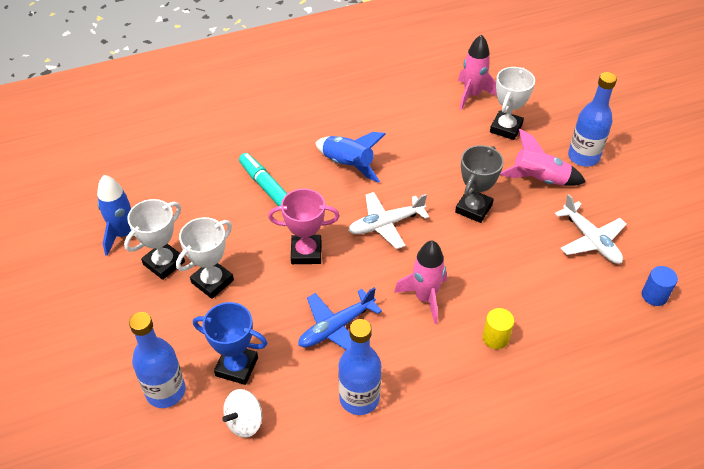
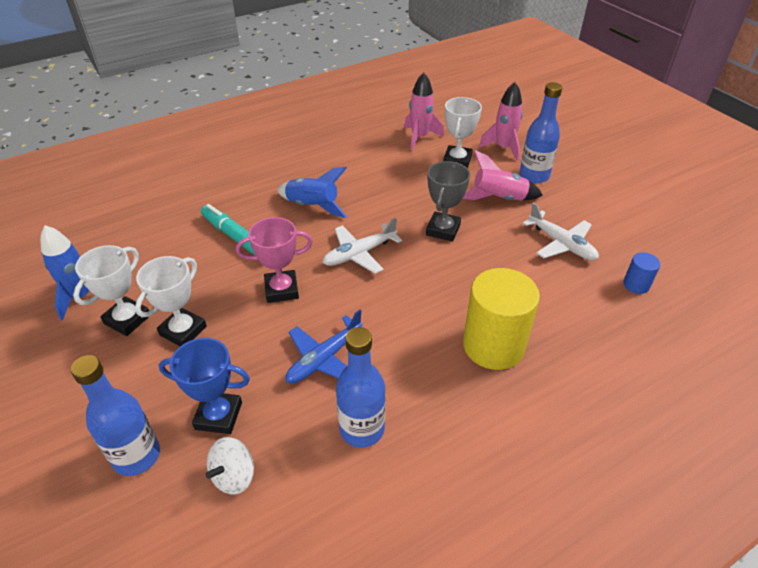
camera: 10 degrees left, 5 degrees down
pink rocket [394,240,447,324] -> pink rocket moved to [479,82,523,161]
yellow cylinder [482,308,514,349] -> yellow cylinder [463,268,540,370], size x2.19

